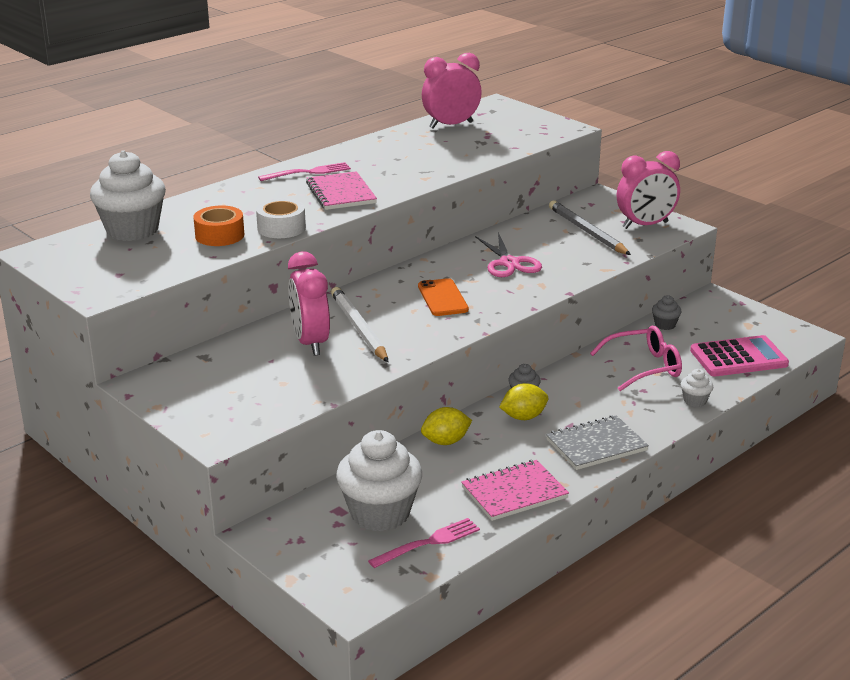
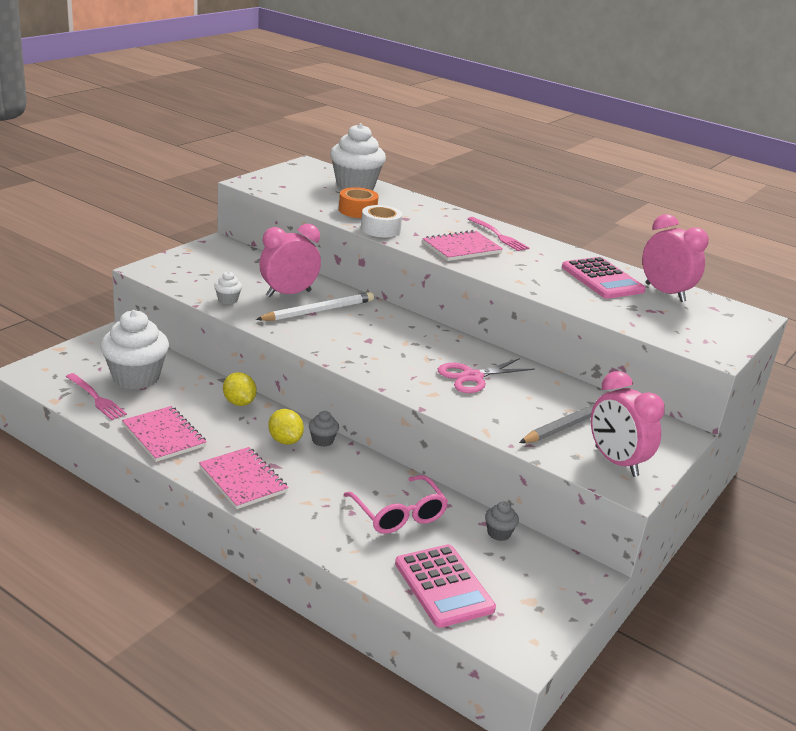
camera: 75 degrees right, 0 degrees up
orange phone [418,278,469,316] -> none
grey notebook [546,415,649,470] -> pink notebook [199,447,289,509]
white cupcake [681,369,713,407] -> white cupcake moved to [214,271,242,304]
none -> pink calculator [562,257,646,299]

